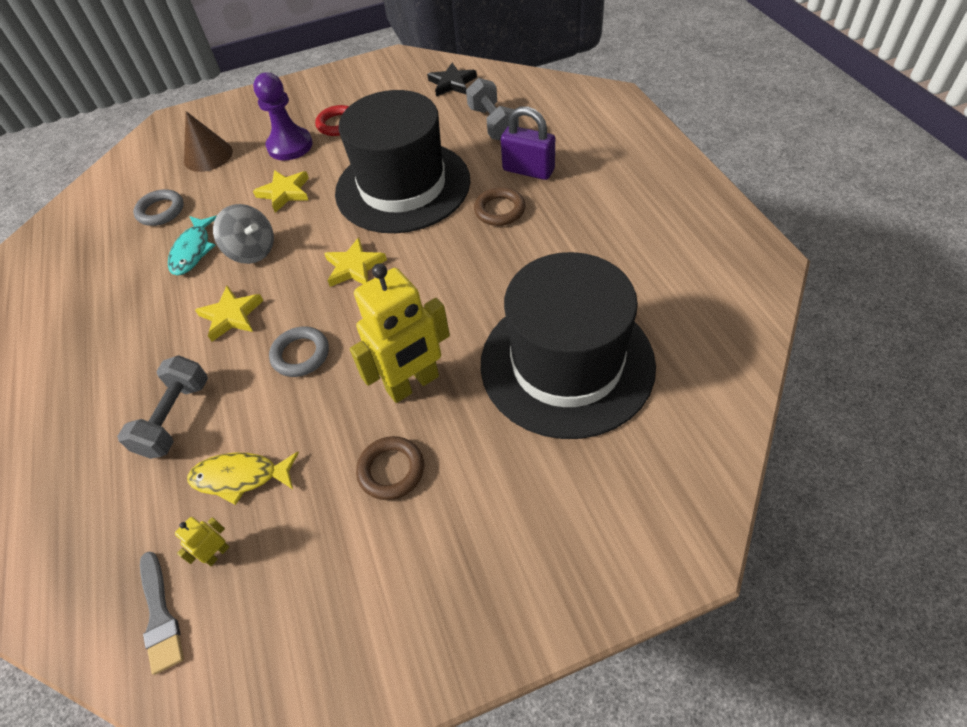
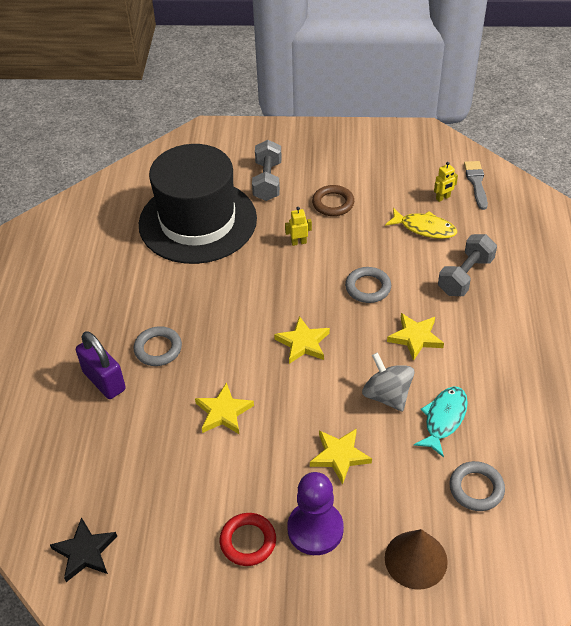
camera: 160 degrees left, 5 degrees down
black hat [335,90,470,233] -> yellow star [195,382,254,434]
yellow robot [350,263,450,403] -> yellow robot [285,207,312,246], size x0.41
grey dumbbell [466,78,519,141] -> grey dumbbell moved to [252,140,282,201]
brown ring [474,187,525,226] -> grey ring [134,326,182,366]

